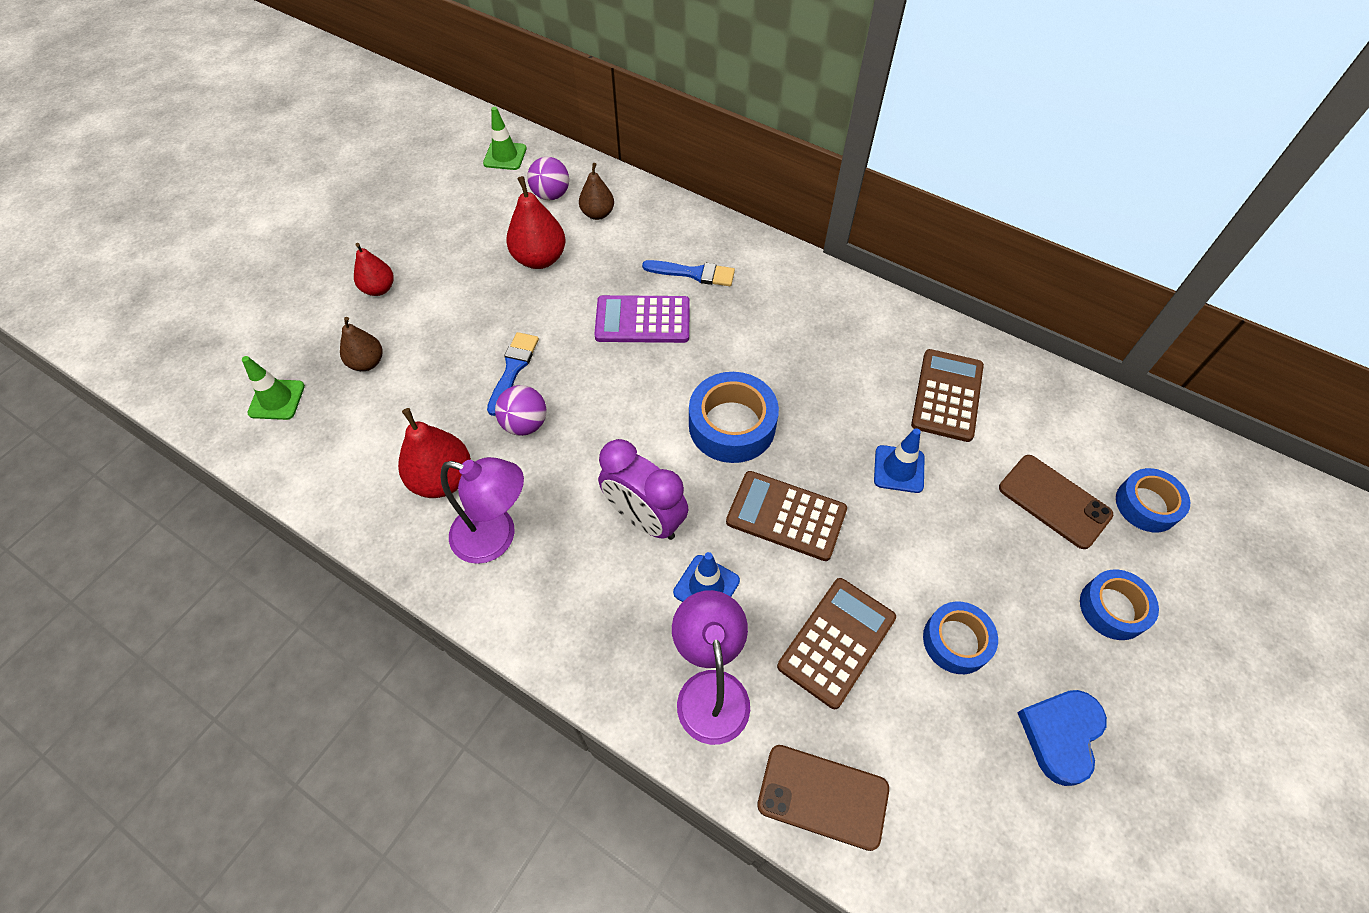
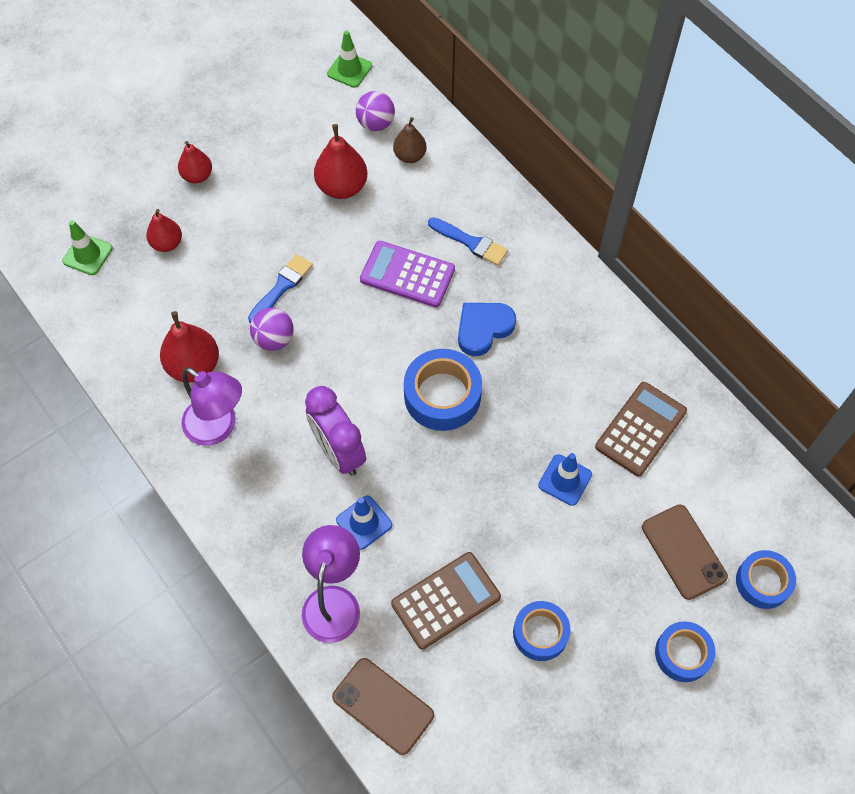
camera: 20 degrees right, 5 degrees up
brown pear [340,317,382,371] -> red pear [146,209,182,252]
brown calculator [726,471,847,561] -> none
blue heart [1017,690,1107,786] -> blue heart moved to [458,303,516,356]

